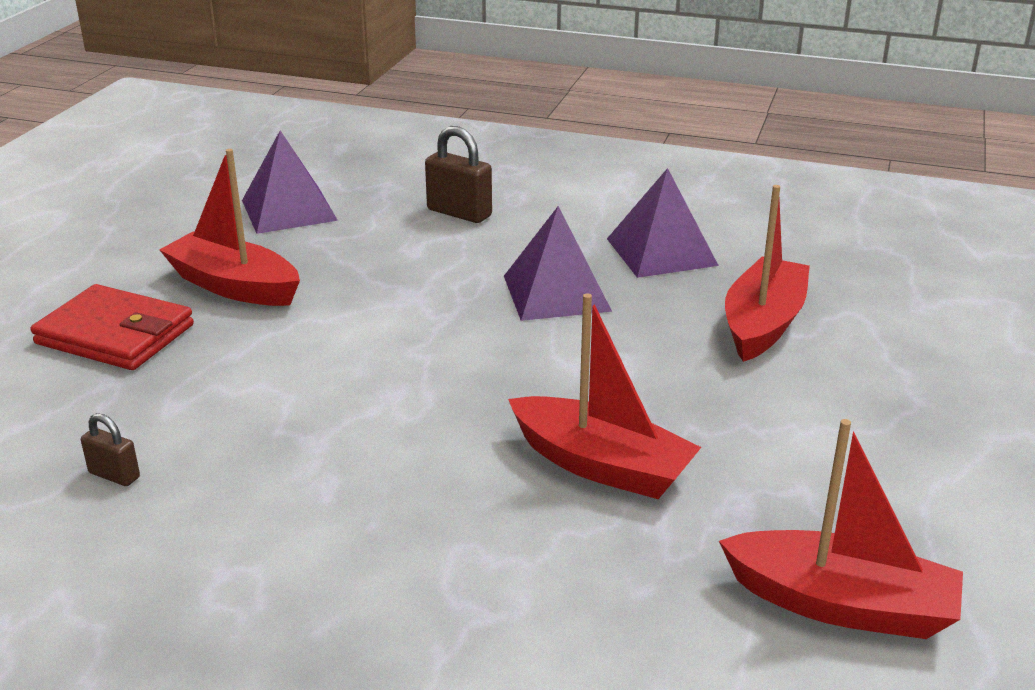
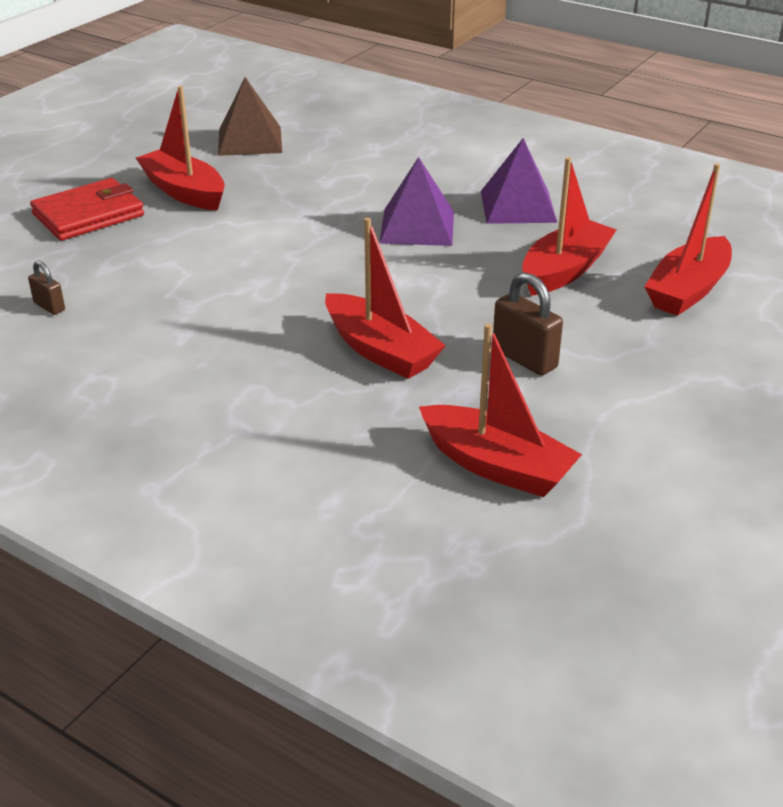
camera: 15 degrees right, 5 degrees up
red wallet [31,284,194,370] -> red wallet turned 75 degrees counterclockwise [30,178,144,240]
purple pyramid [242,130,338,234] -> brown pyramid [218,77,282,156]
brown padlock [425,126,492,223] -> brown padlock moved to [493,273,563,376]
none -> red boat [644,163,732,316]

